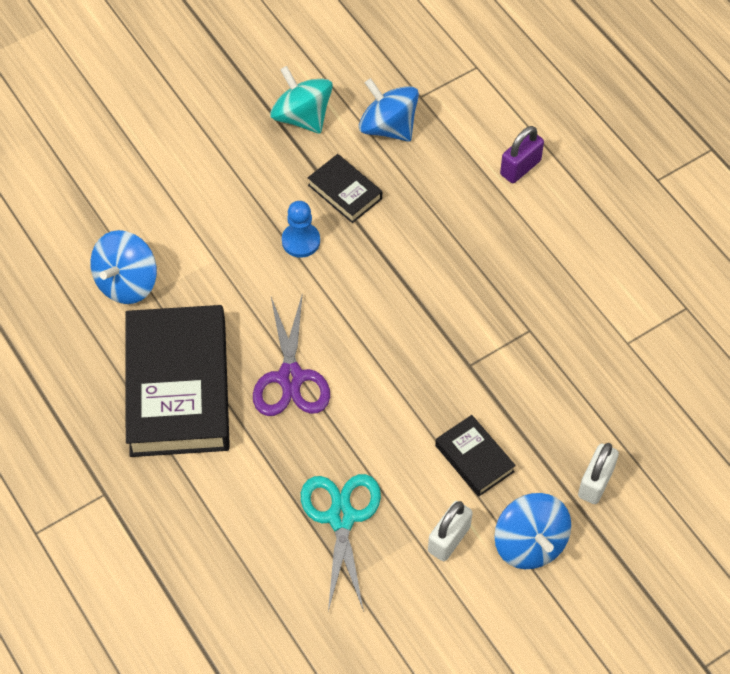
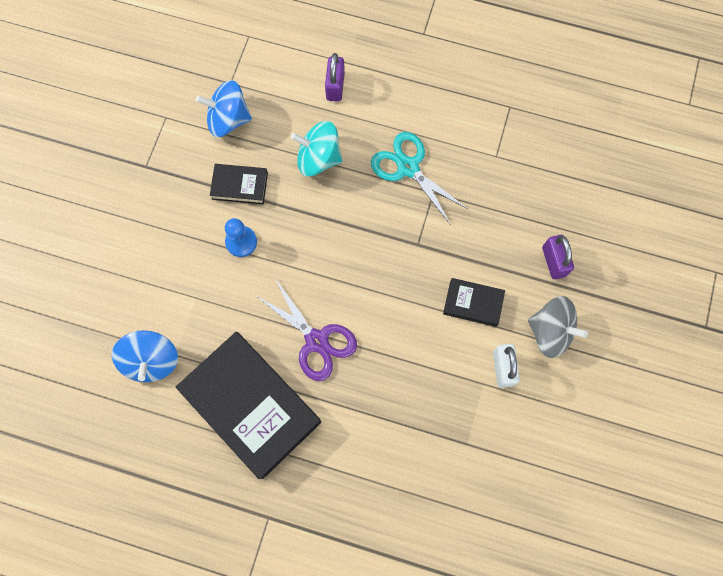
camera: 40 degrees left, 15 degrees up
turquoise spinning top [270,66,333,134] -> turquoise spinning top moved to [291,121,342,176]
turquoise scissors [301,474,381,612] -> turquoise scissors moved to [371,132,469,225]
blue spinning top [494,493,571,569] -> grey spinning top [528,296,588,358]
white padlock [578,443,619,504] -> purple padlock [542,235,574,279]

